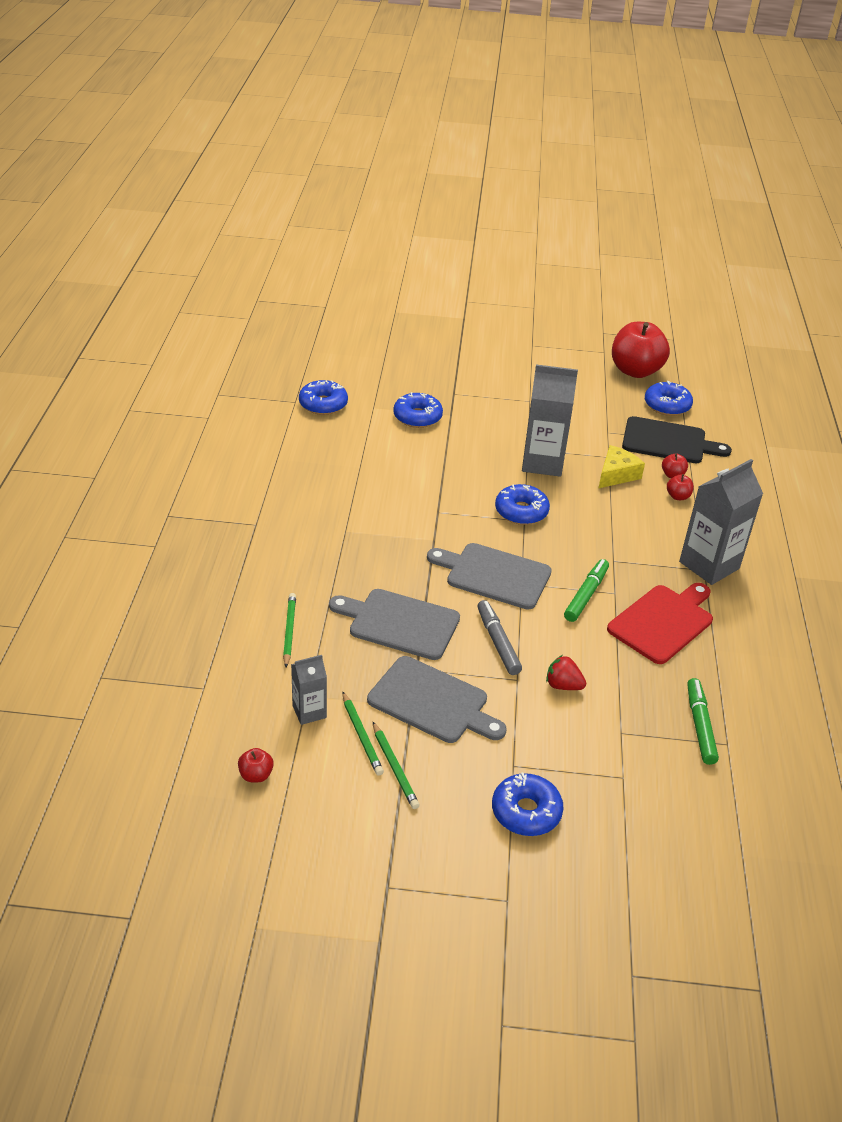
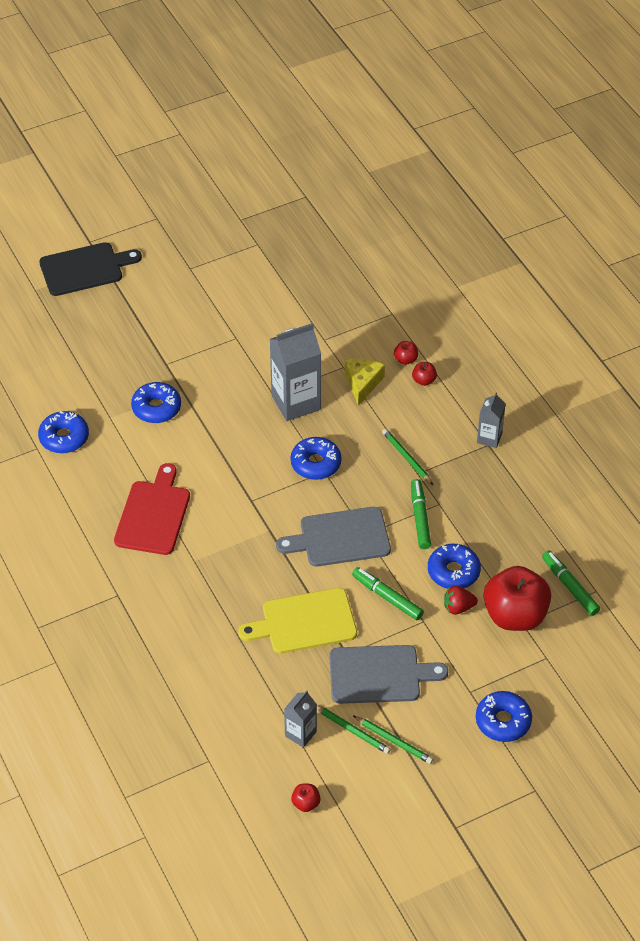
camera: 30 degrees left, 10 degrees up
green pencil [283,593,296,667] -> green pencil moved to [382,429,433,485]
grey cutting board [329,589,460,660] -> yellow cutting board [238,588,357,654]
grey marker [477,600,522,675] -> green marker [352,567,424,620]
red cutting board [607,583,713,664] -> red cutting board moved to [114,463,190,555]
red apple [612,322,670,378] -> red apple moved to [484,566,551,631]
black cutting board [622,416,732,463] -> black cutting board moved to [39,242,142,296]
blue donut [645,381,693,416] -> blue donut moved to [428,544,481,589]
grey carton [679,459,763,585] -> grey carton [477,393,505,448], size x0.54

